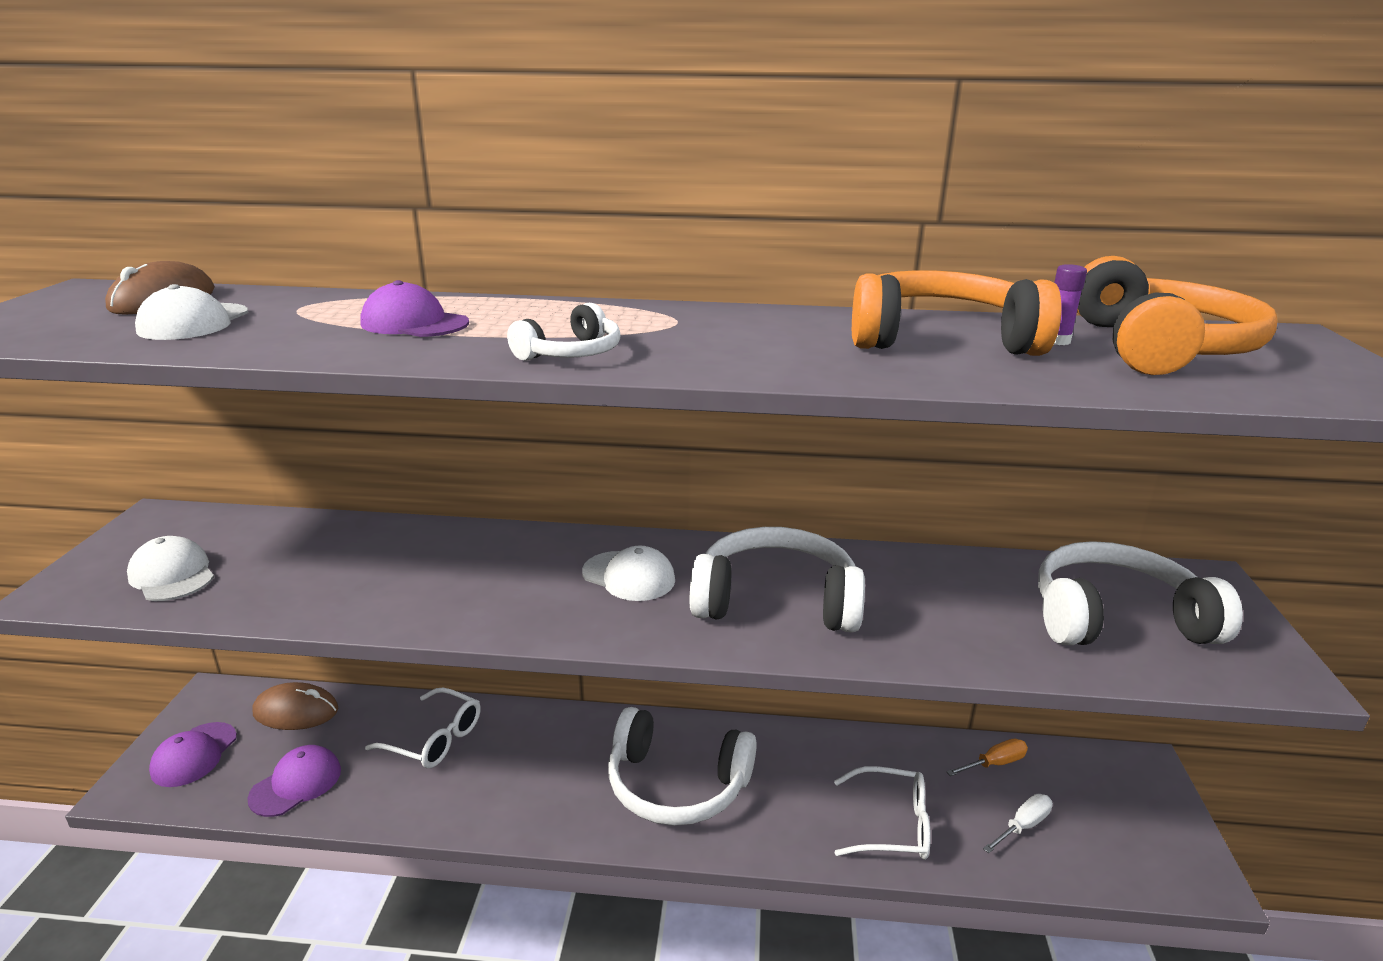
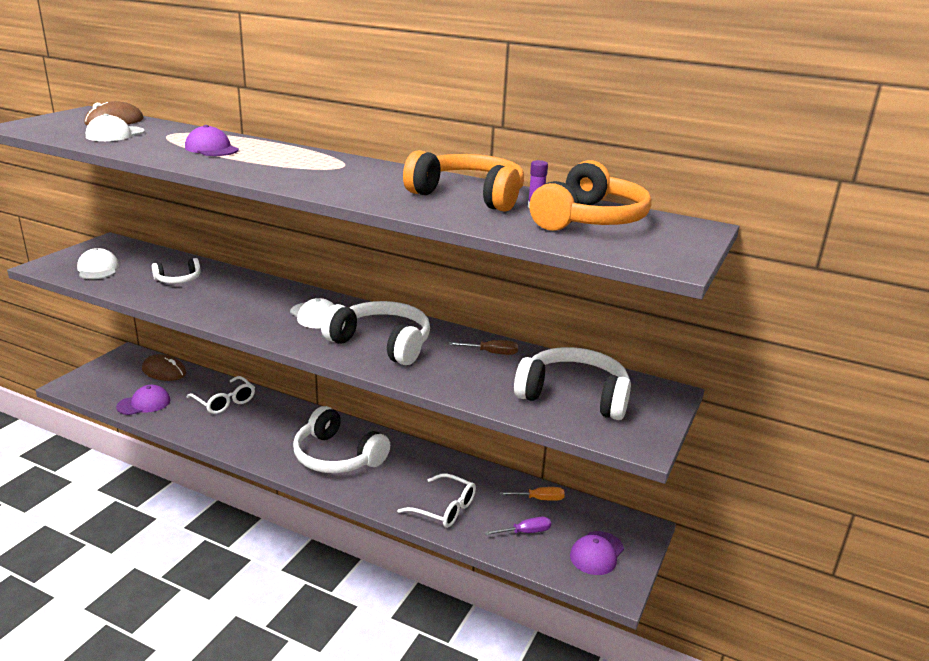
camera: 20 degrees right, 0 degrees up
purple cap [149,722,237,787] -> purple cap moved to [570,531,624,575]
white headphones [507,303,621,361] -> white headphones moved to [152,258,201,284]
white screwdriver [983,794,1053,853] -> purple screwdriver [485,517,551,535]
none -> brown screwdriver [449,340,518,355]

